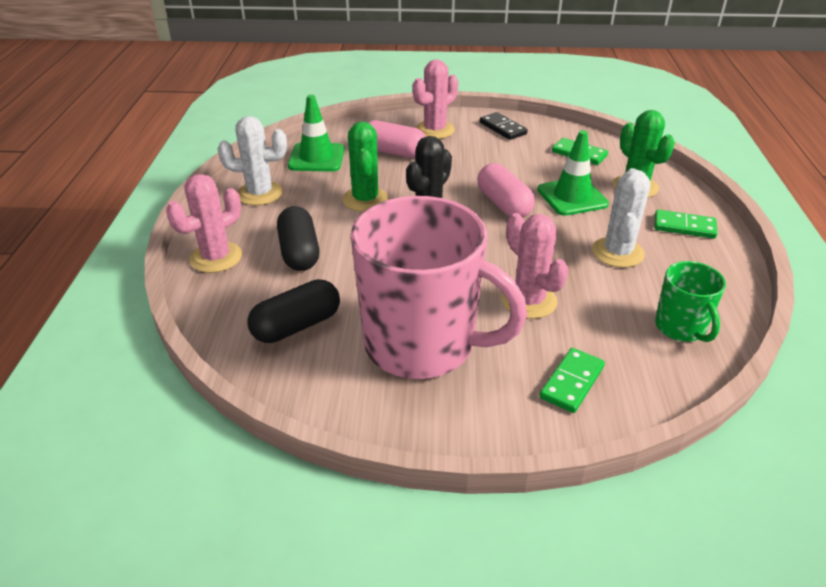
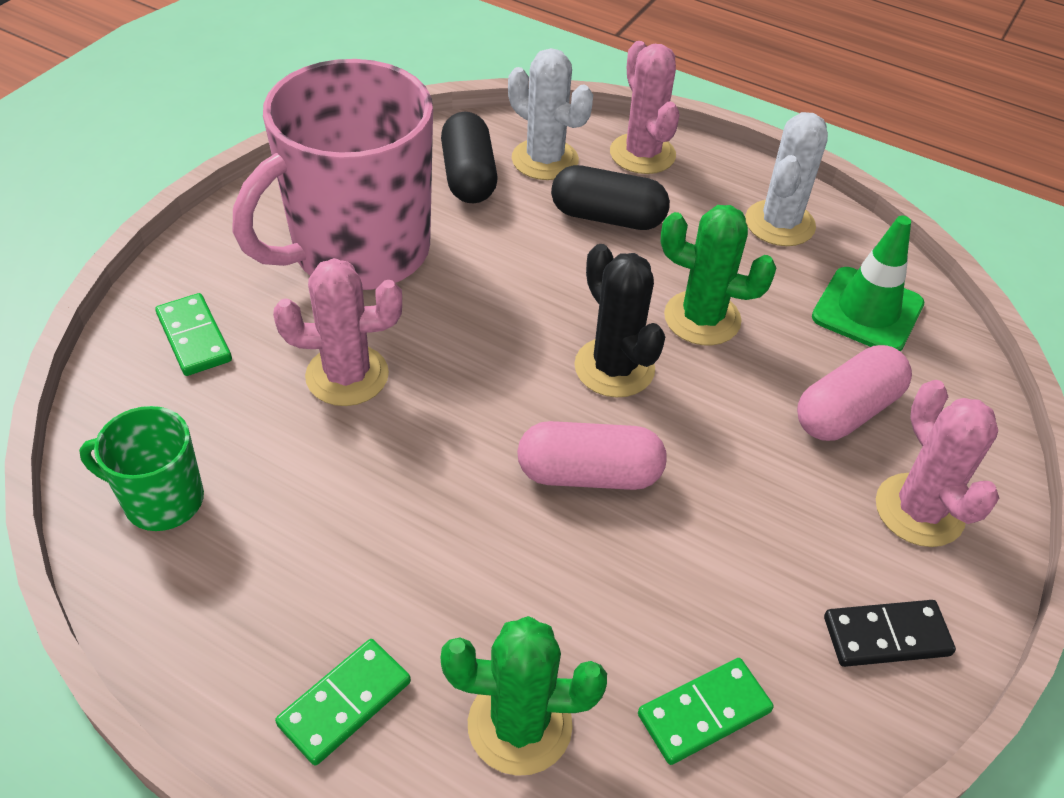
camera: 115 degrees right, 10 degrees up
green traffic cone [538,130,609,216] -> none
white cactus [592,168,651,268] -> white cactus moved to [508,48,593,180]

